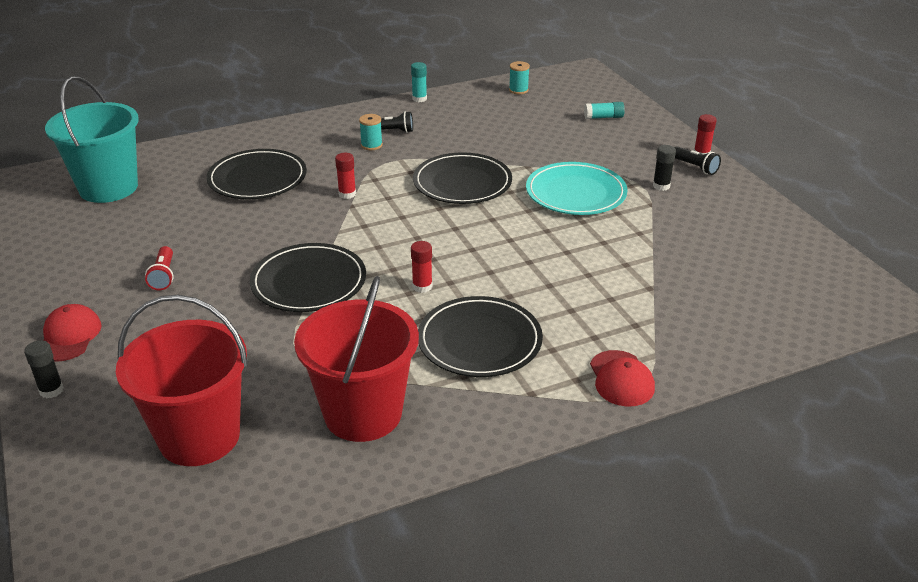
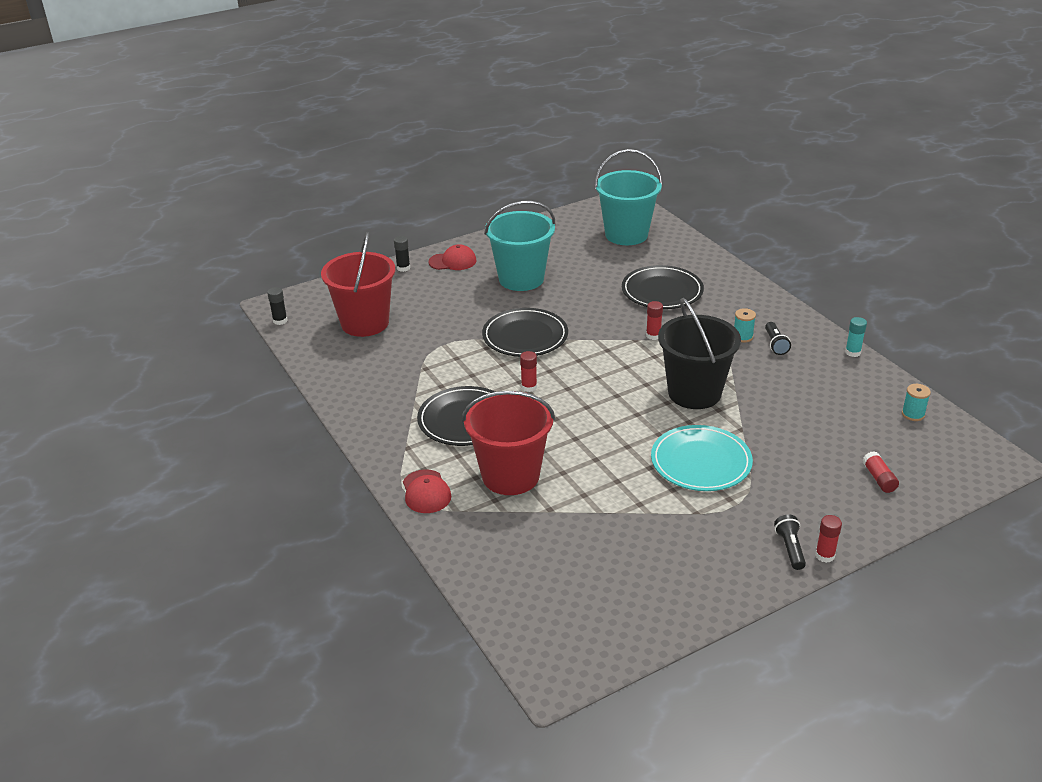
camera: 85 degrees right, 0 degrees up
red flashlight [145,246,174,290] -> turquoise bucket [484,201,555,291]
red bucket [294,276,419,442] -> red bucket moved to [462,391,555,495]
black plate [413,152,512,204] -> black bucket [658,298,741,409]
turquoise glue stick [584,102,625,119] -> red glue stick [862,451,899,493]
red cap [590,350,655,407] -> red cap turned 90 degrees counterclockwise [403,469,451,513]
black glue stick [653,145,676,191] -> black glue stick moved to [267,287,288,325]
black flashlight [674,146,721,175] -> black flashlight turned 135 degrees clockwise [774,515,806,570]

